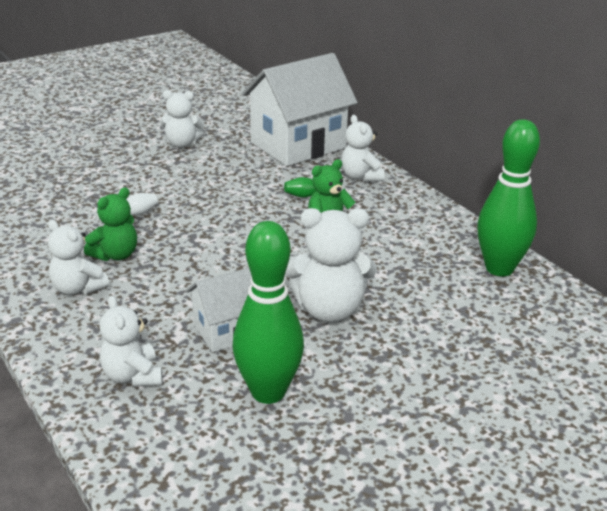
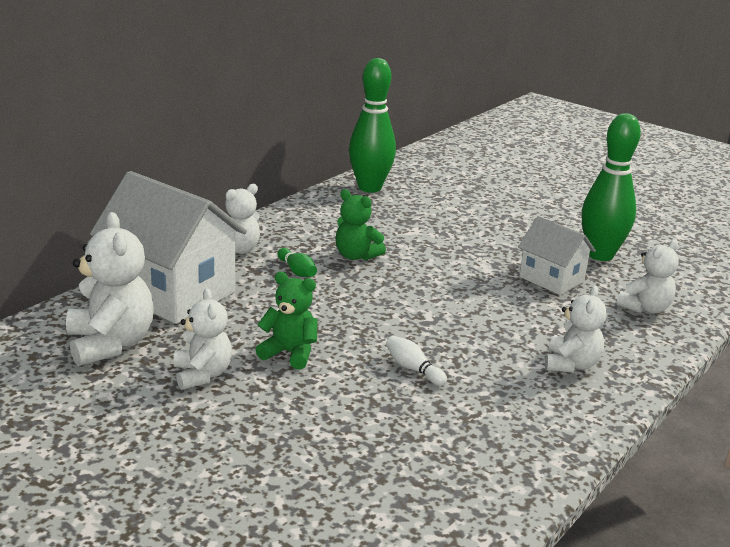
camera: 110 degrees left, 5 degrees down
green teddy bear [84,187,137,261] -> green teddy bear moved to [255,272,318,370]
white teddy bear [285,208,377,323] -> white teddy bear moved to [66,212,154,366]

